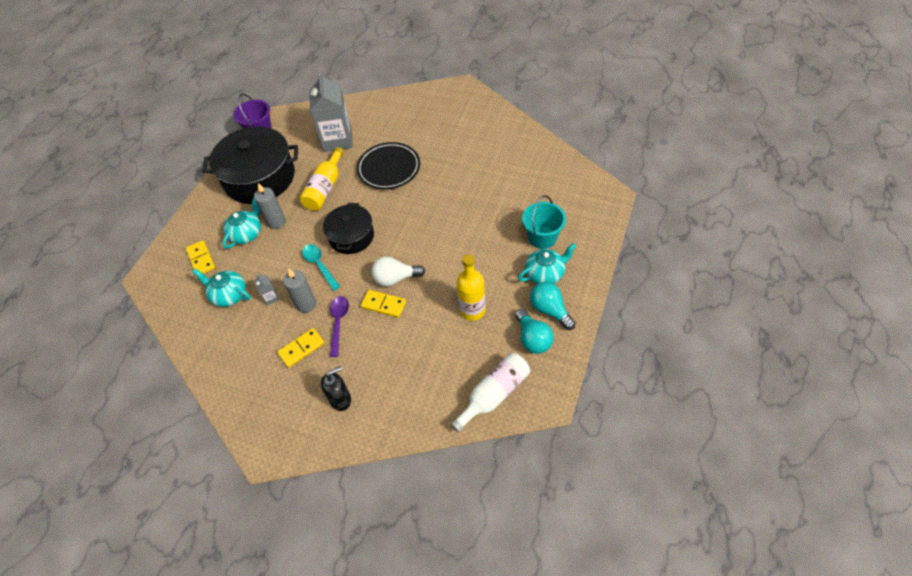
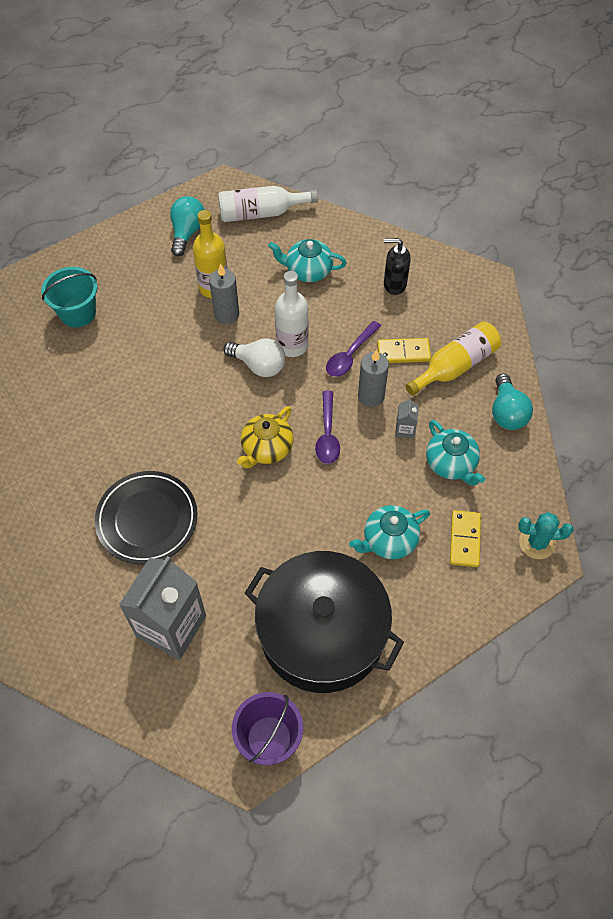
camera: 150 degrees left, 5 degrees up
grey candle [254,183,286,229] -> grey candle moved to [209,263,239,324]
yellow bottle [299,147,344,211] -> yellow bottle moved to [405,321,501,396]
turquoise spoon [302,244,340,291] -> purple spoon [315,391,340,464]
black pot [323,203,374,254] -> yellow teapot [237,406,294,468]
yellow domino [361,290,406,318] -> white bottle [275,271,309,357]
turquoise teapot [518,243,576,284] -> turquoise teapot moved to [268,239,347,282]
turquoise light bulb [530,282,575,330] -> turquoise light bulb moved to [492,373,533,430]
none -> turquoise cactus [518,512,574,559]

